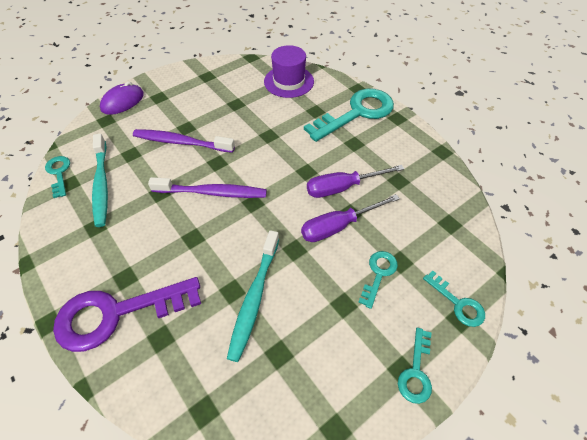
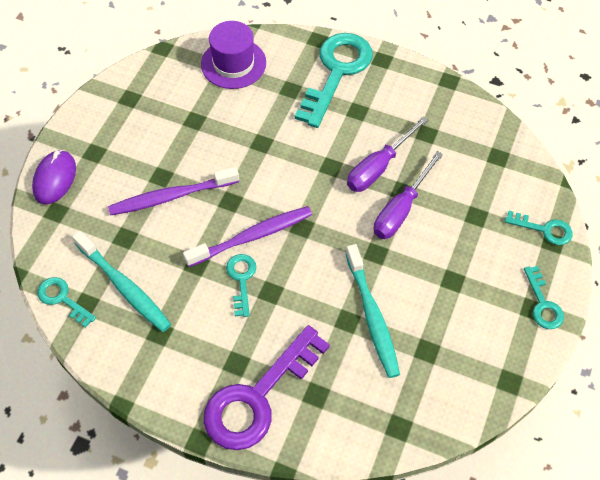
camera: 30 degrees left, 5 degrees up
turquoise key [358,251,398,309] -> turquoise key moved to [226,254,256,317]

